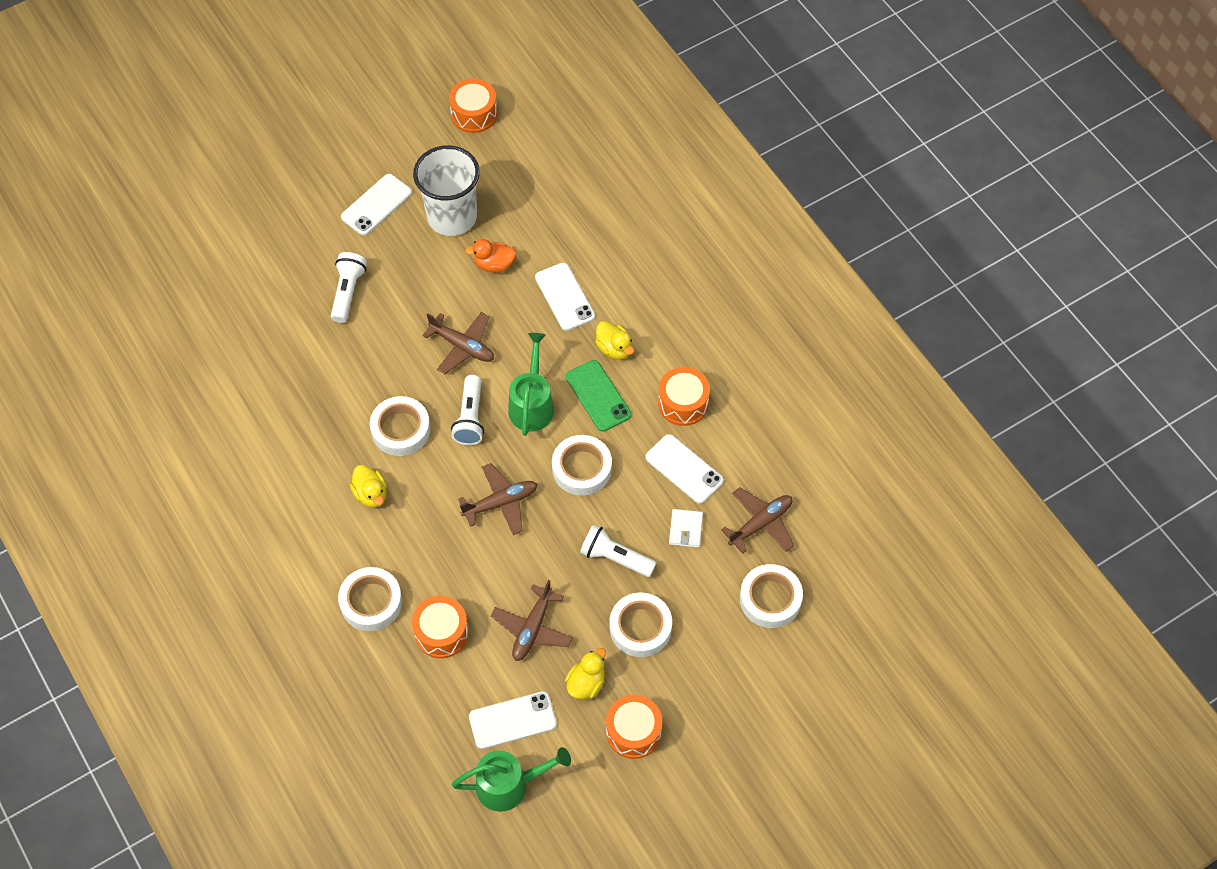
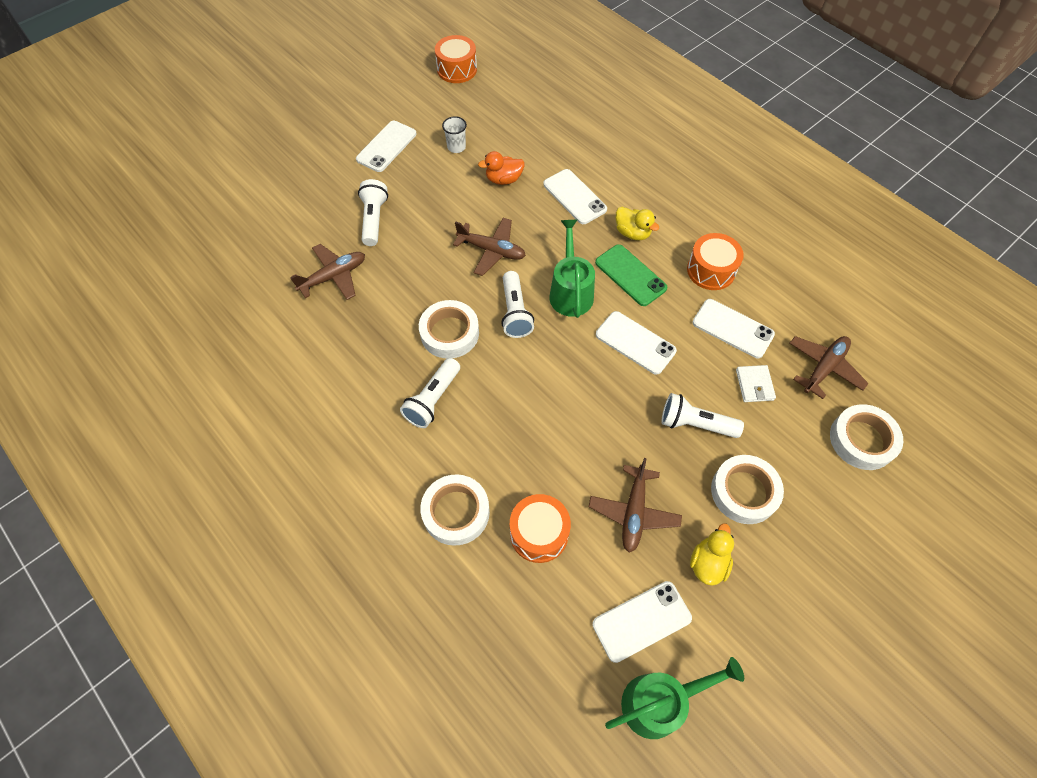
camera: 10 degrees left, 0 degrees up
yellow duck [350,465,387,508] -> white flashlight [400,358,460,428]
white cup [413,145,480,236] -> white cup [442,116,467,153], size x0.41
brown plane [458,463,537,535] -> brown plane moved to [290,244,365,300]
white tape [552,435,612,495] -> white phone [596,311,677,374]
orange drum [606,695,662,759] -> none

